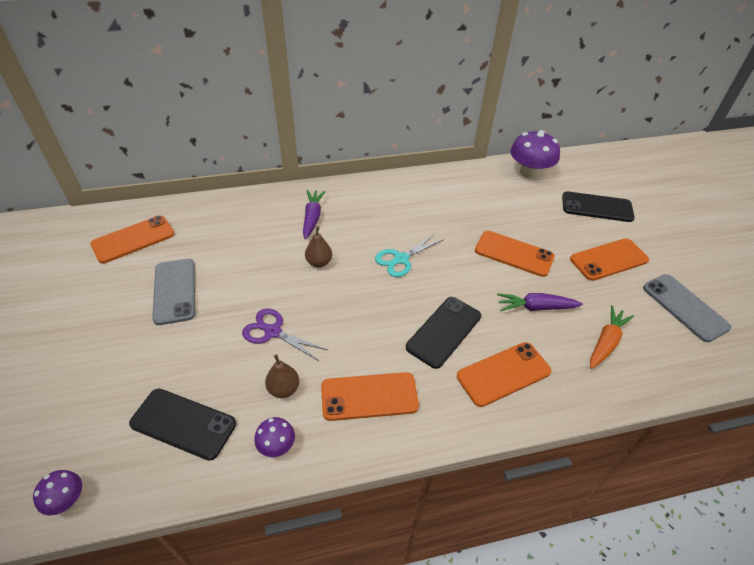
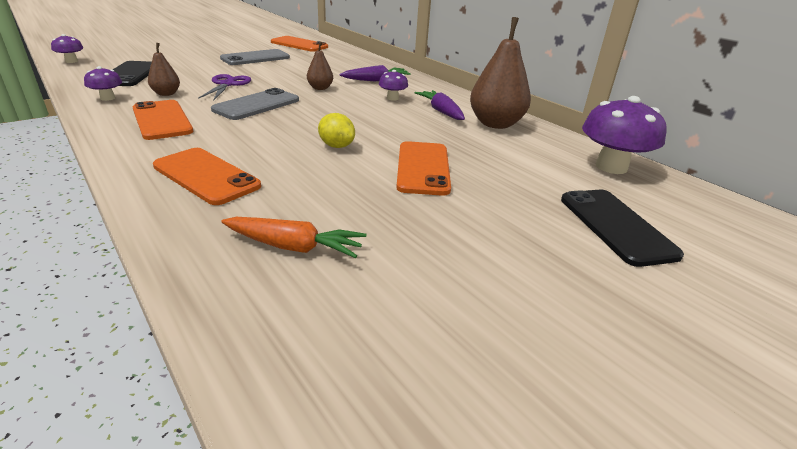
camera: 65 degrees right, 15 degrees down
turquoise scissors [375,233,444,277] -> none
black phone [406,297,481,369] -> none
purple carrot [497,293,583,311] -> purple carrot moved to [415,90,465,120]
orange phone [570,239,649,281] -> none
grey phone [643,274,731,342] -> grey phone moved to [211,88,299,120]
none -> yellow lemon [318,113,355,148]
none -> purple mushroom [379,70,408,101]
none -> brown pear [470,17,531,129]

